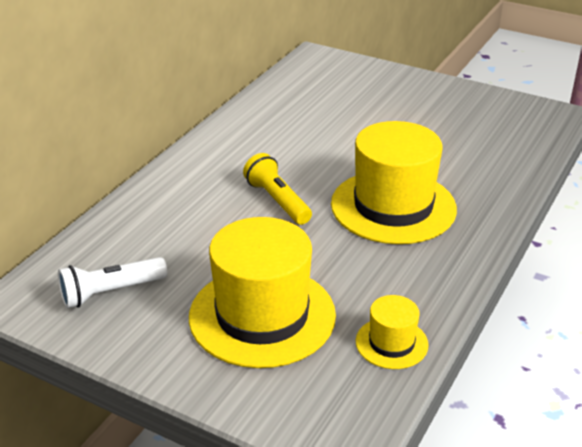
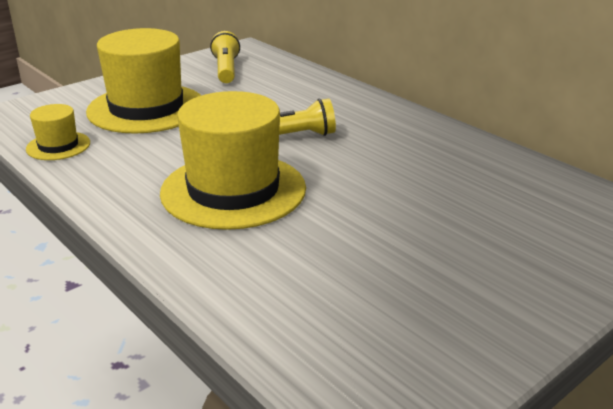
camera: 110 degrees right, 5 degrees down
white flashlight [58,257,167,308] -> yellow flashlight [210,31,240,83]

